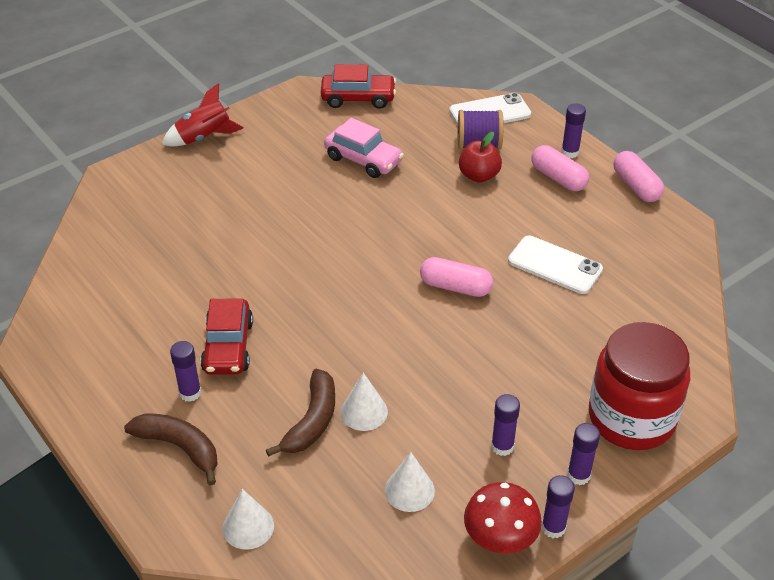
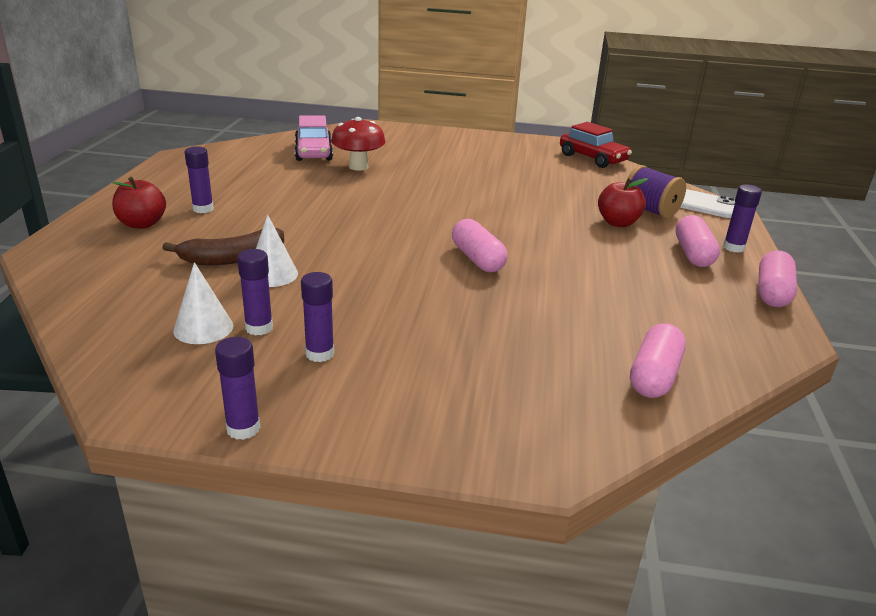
camera: 45 degrees right, 15 degrees down
brown banana [124,413,218,485] -> red apple [112,177,166,229]
red rocket [161,83,244,146] -> none
red car [201,298,253,375] -> none
white cone [223,489,274,550] -> none
pink car [324,118,404,178] -> pink car moved to [295,116,333,161]
red mushroom [464,482,542,553] -> red mushroom moved to [331,117,386,171]
white phone [508,236,603,294] -> none
purple glue stick [567,423,600,485] -> purple glue stick moved to [237,249,273,336]
red jar [589,322,690,450] -> none
none -> pink capsule [630,323,686,398]

